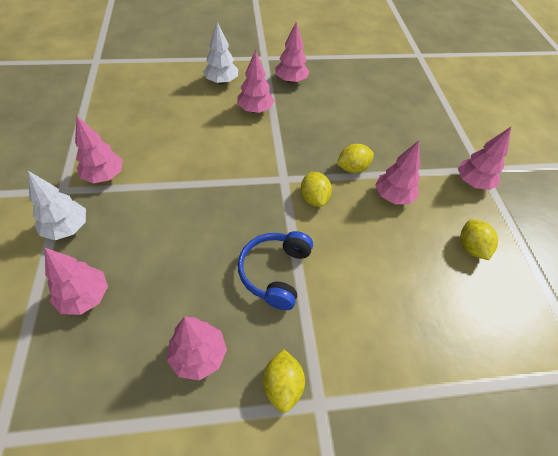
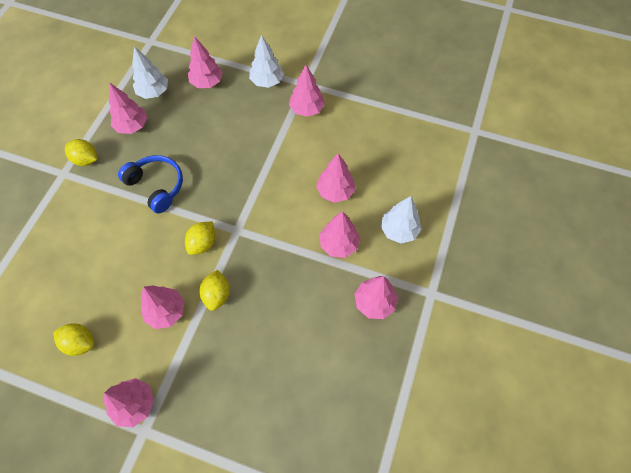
camera: 120 degrees right, 10 degrees up
yellow lemon [301,172,332,207] -> yellow lemon turned 75 degrees counterclockwise [185,222,216,255]
none -> white tree [132,46,168,99]
none -> pink tree [316,153,355,203]

